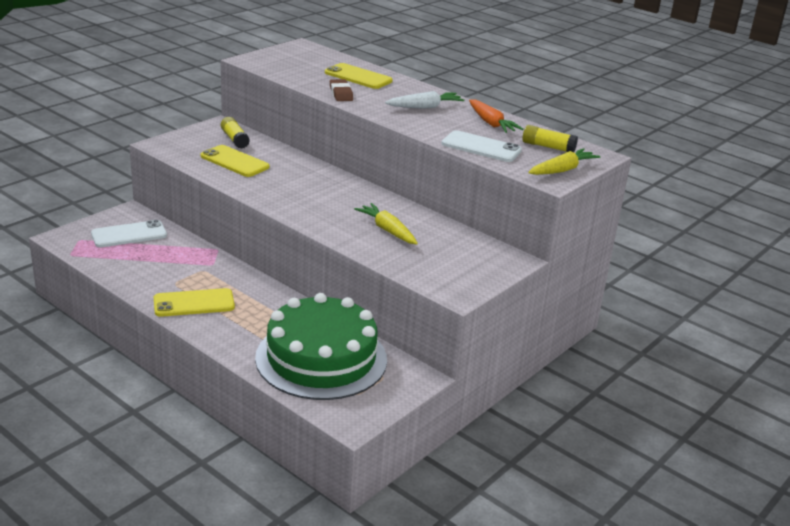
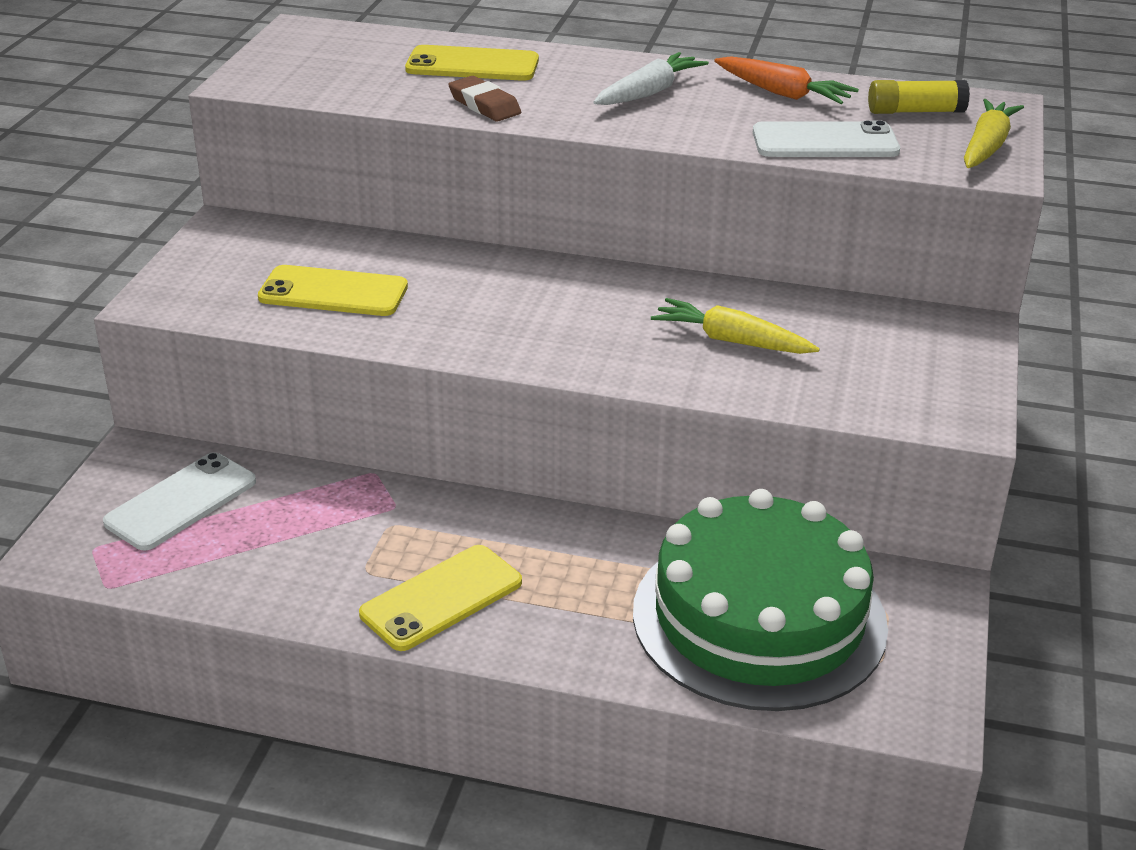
camera: 25 degrees left, 5 degrees up
yellow glue stick [221,117,250,149] -> none

